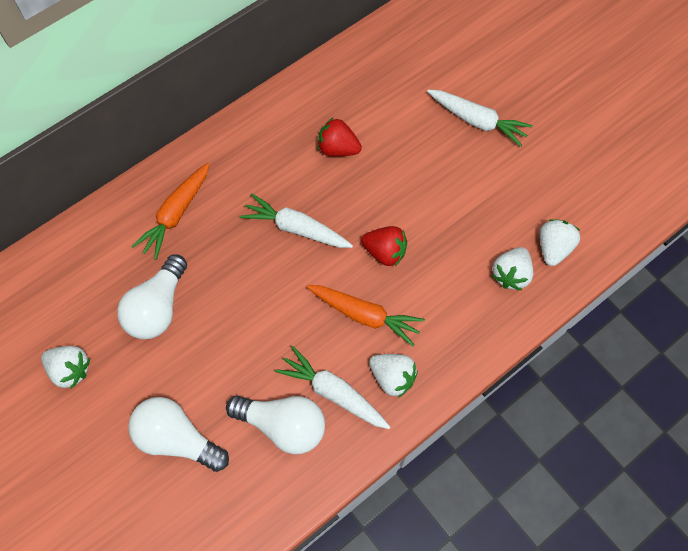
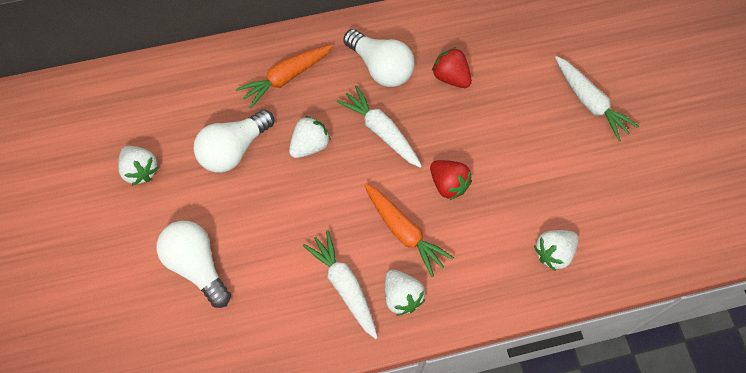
camera: 25 degrees right, 0 degrees up
white light bulb [226,395,325,454] -> white light bulb moved to [343,29,415,87]
white strawberry [540,219,580,266] -> white strawberry moved to [289,116,331,158]

